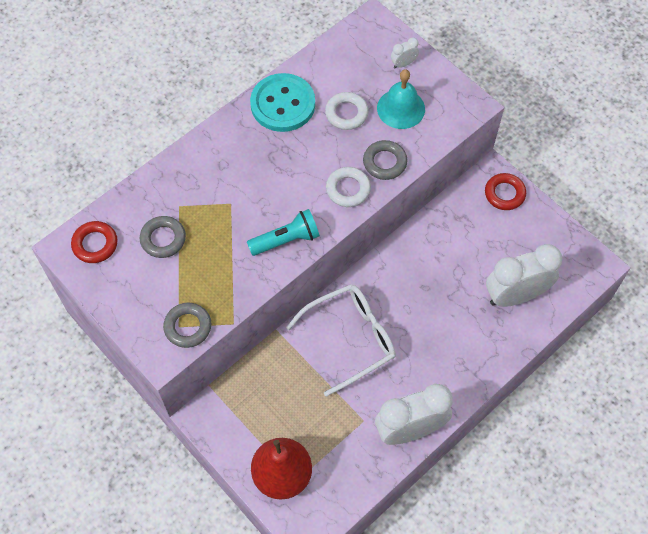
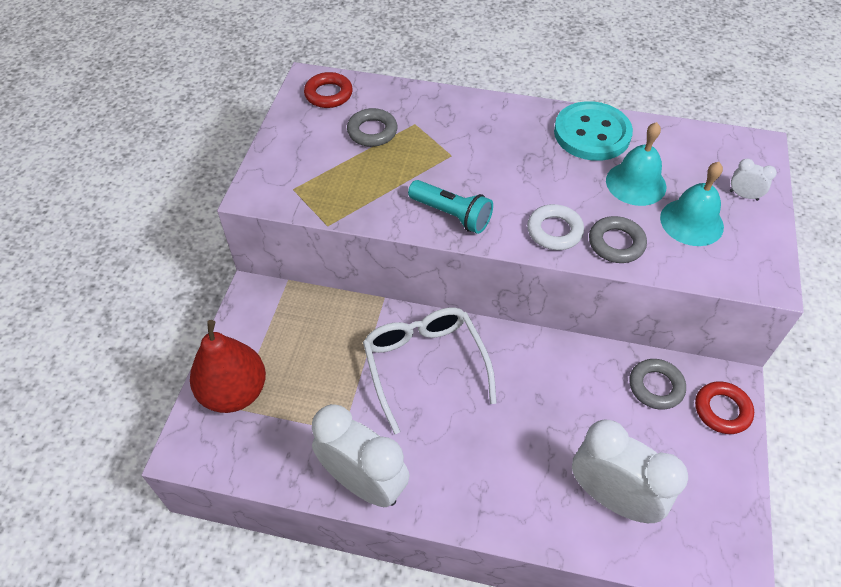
camera: 55 degrees right, 10 degrees down
grey ring [163,303,211,348] -> grey ring moved to [629,359,686,410]
white glasses [286,284,396,397] -> white glasses turned 135 degrees counterclockwise [363,308,497,434]
white ring [325,92,368,130] -> turquoise bell [606,122,666,206]

